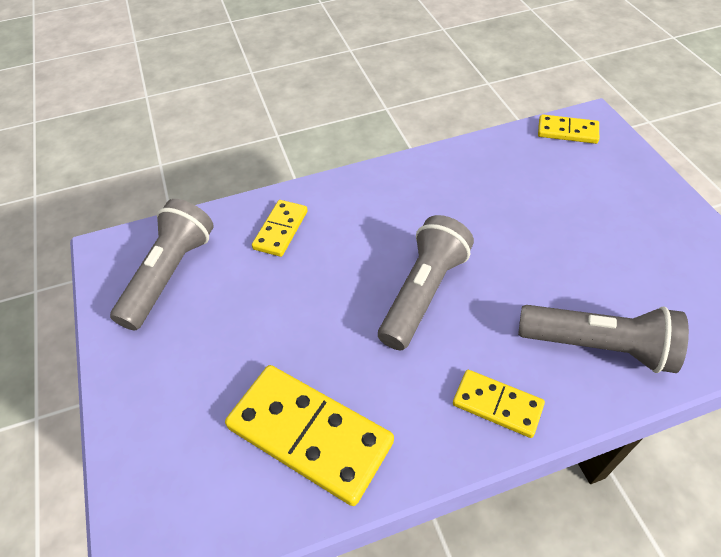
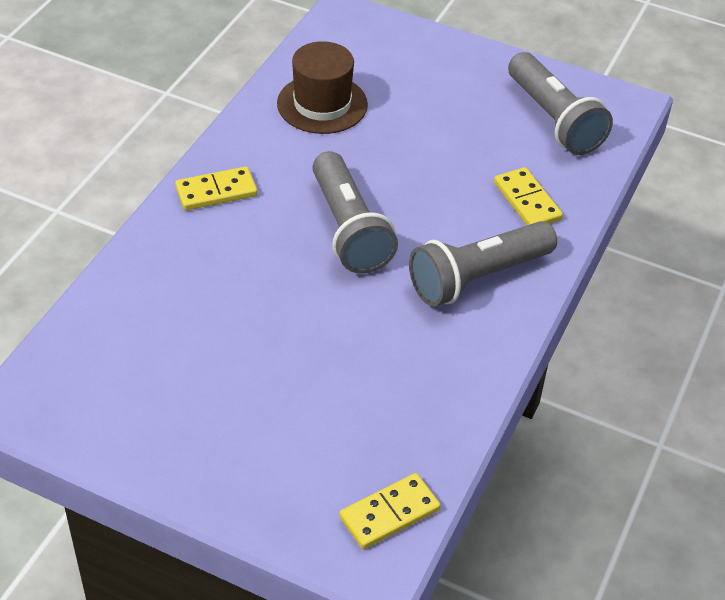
camera: 130 degrees right, 5 degrees down
yellow domino [225,365,394,506] -> brown hat [277,41,368,134]
grey flashlight [518,305,689,373] -> grey flashlight moved to [409,221,557,307]

